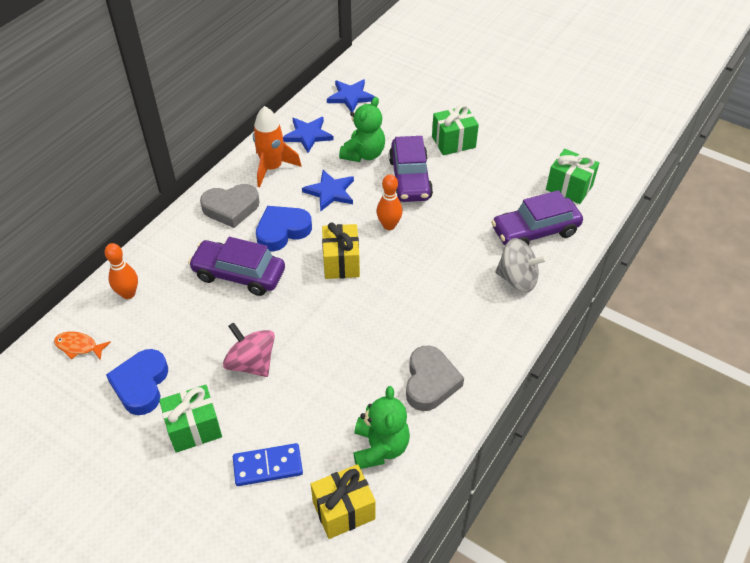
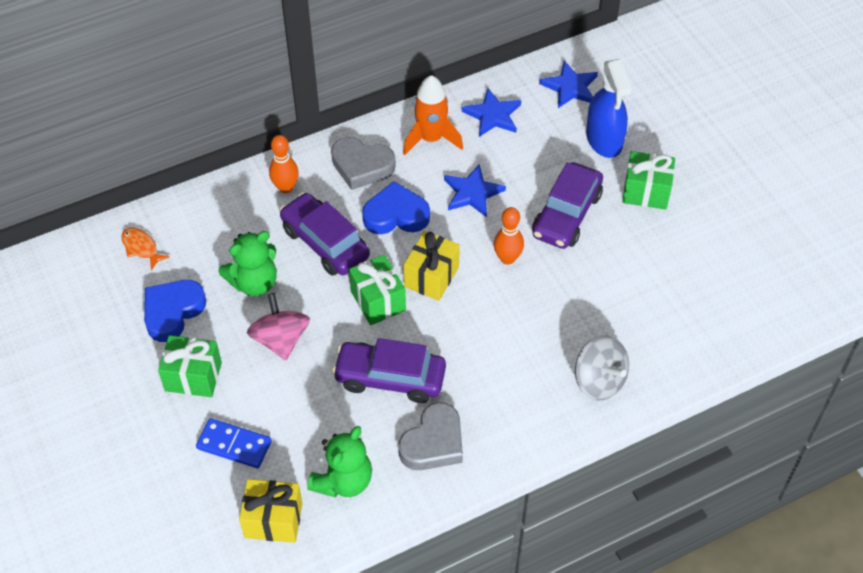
camera: 30 degrees right, 5 degrees up
orange bowling pin [104,243,138,299] -> orange bowling pin moved to [269,135,299,193]
green teddy bear [339,97,385,162] -> green teddy bear moved to [218,231,277,296]
purple car [491,190,583,245] -> purple car moved to [332,338,446,403]
green gift [546,149,599,204] -> green gift moved to [349,254,406,325]
none -> blue spray bottle [586,59,632,158]

